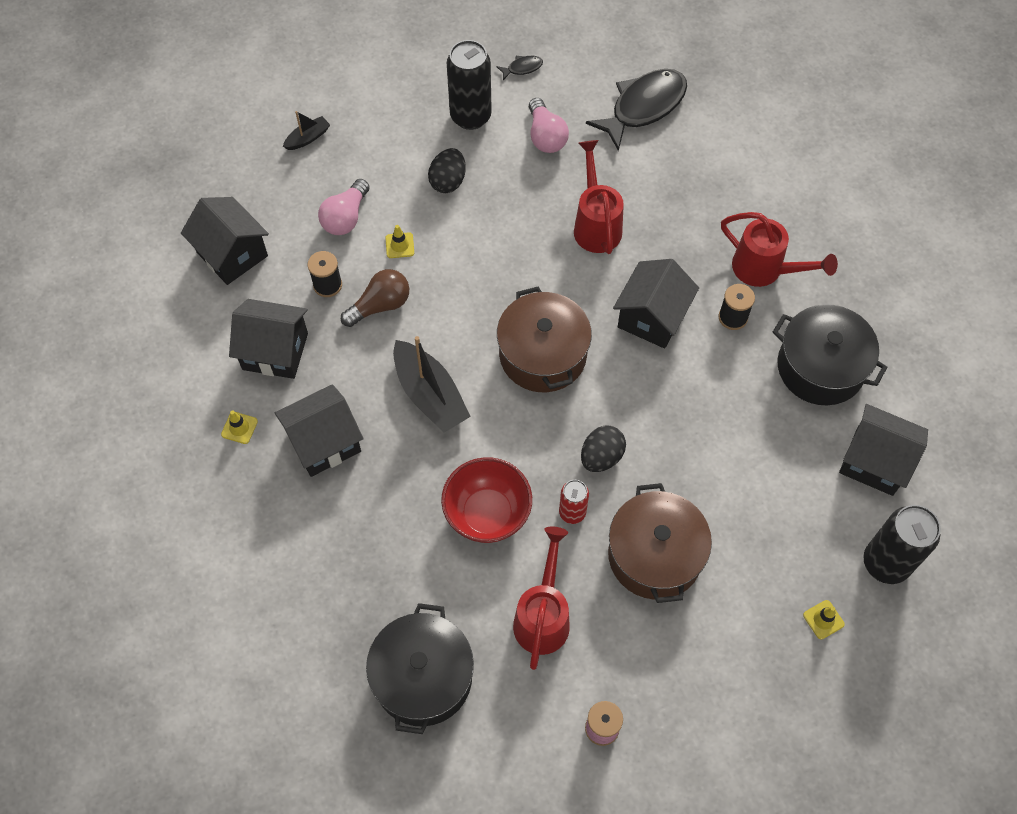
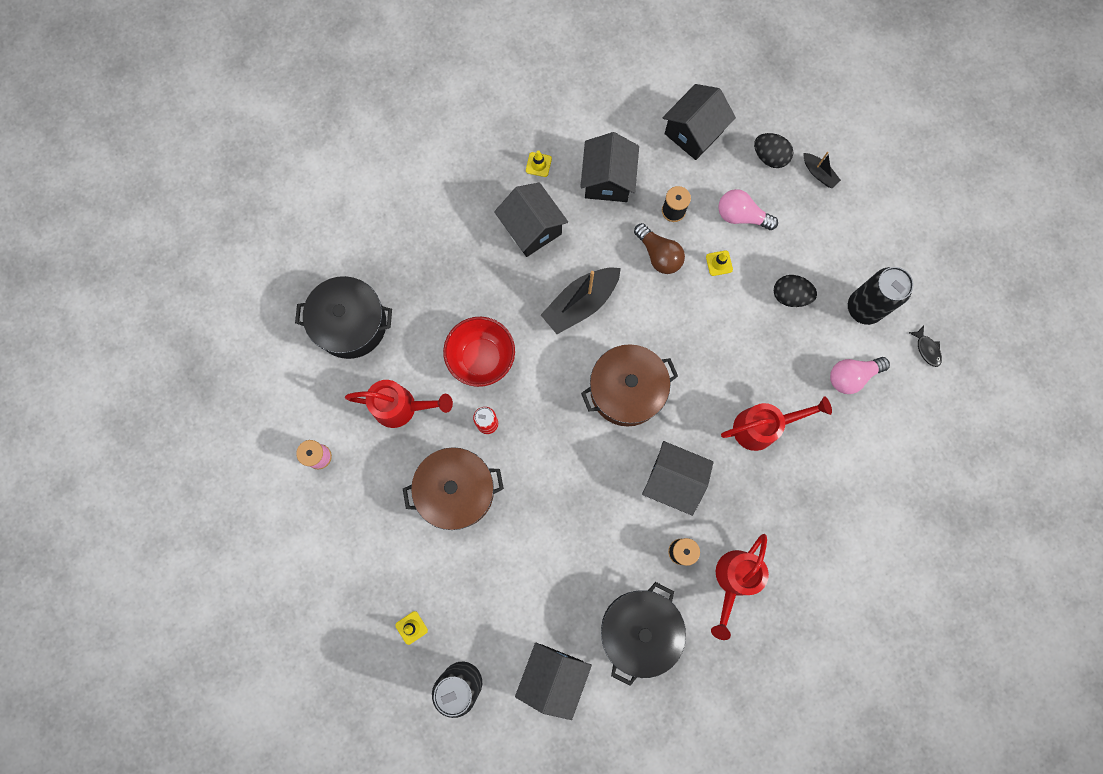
camera: 85 degrees right, 15 degrees up
black egg [581,425,626,472] -> black egg moved to [754,133,793,168]
black fish [586,69,687,151] -> none

